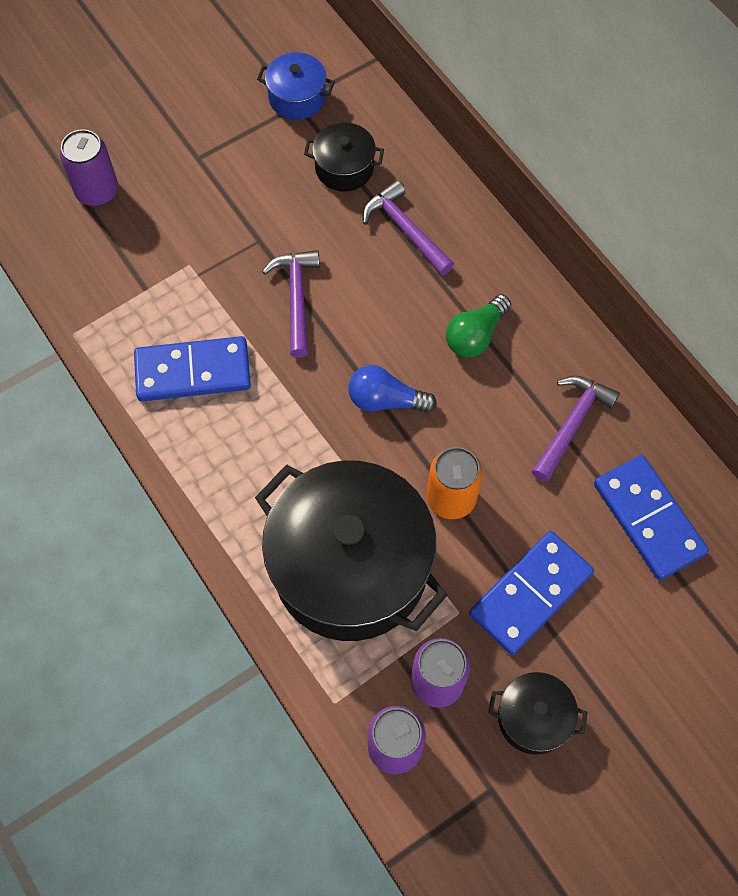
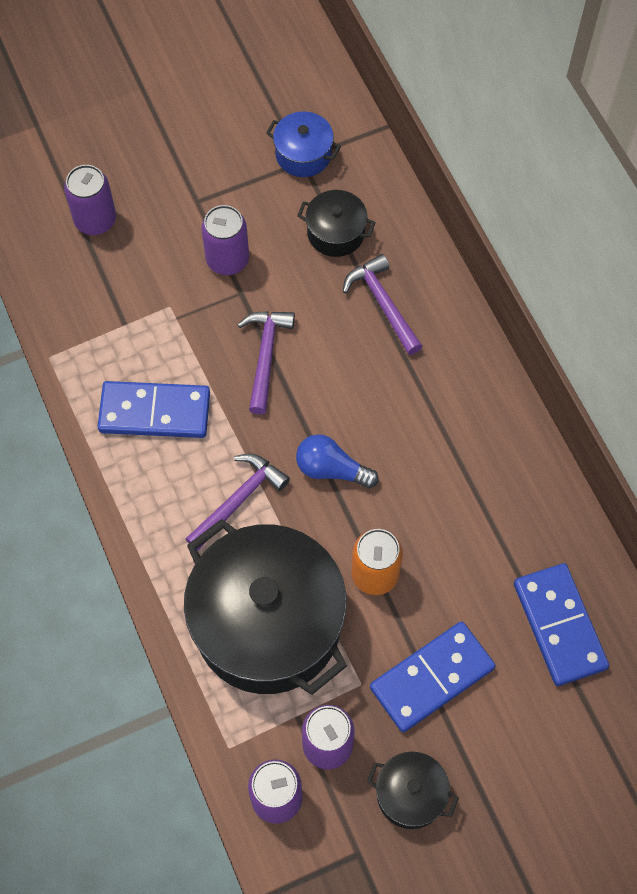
camera: 10 degrees right, 0 degrees up
green light bulb [446,294,511,357] -> none
purple hammer [532,376,620,482] -> purple hammer moved to [186,454,290,551]
none -> purple can [201,205,249,275]

